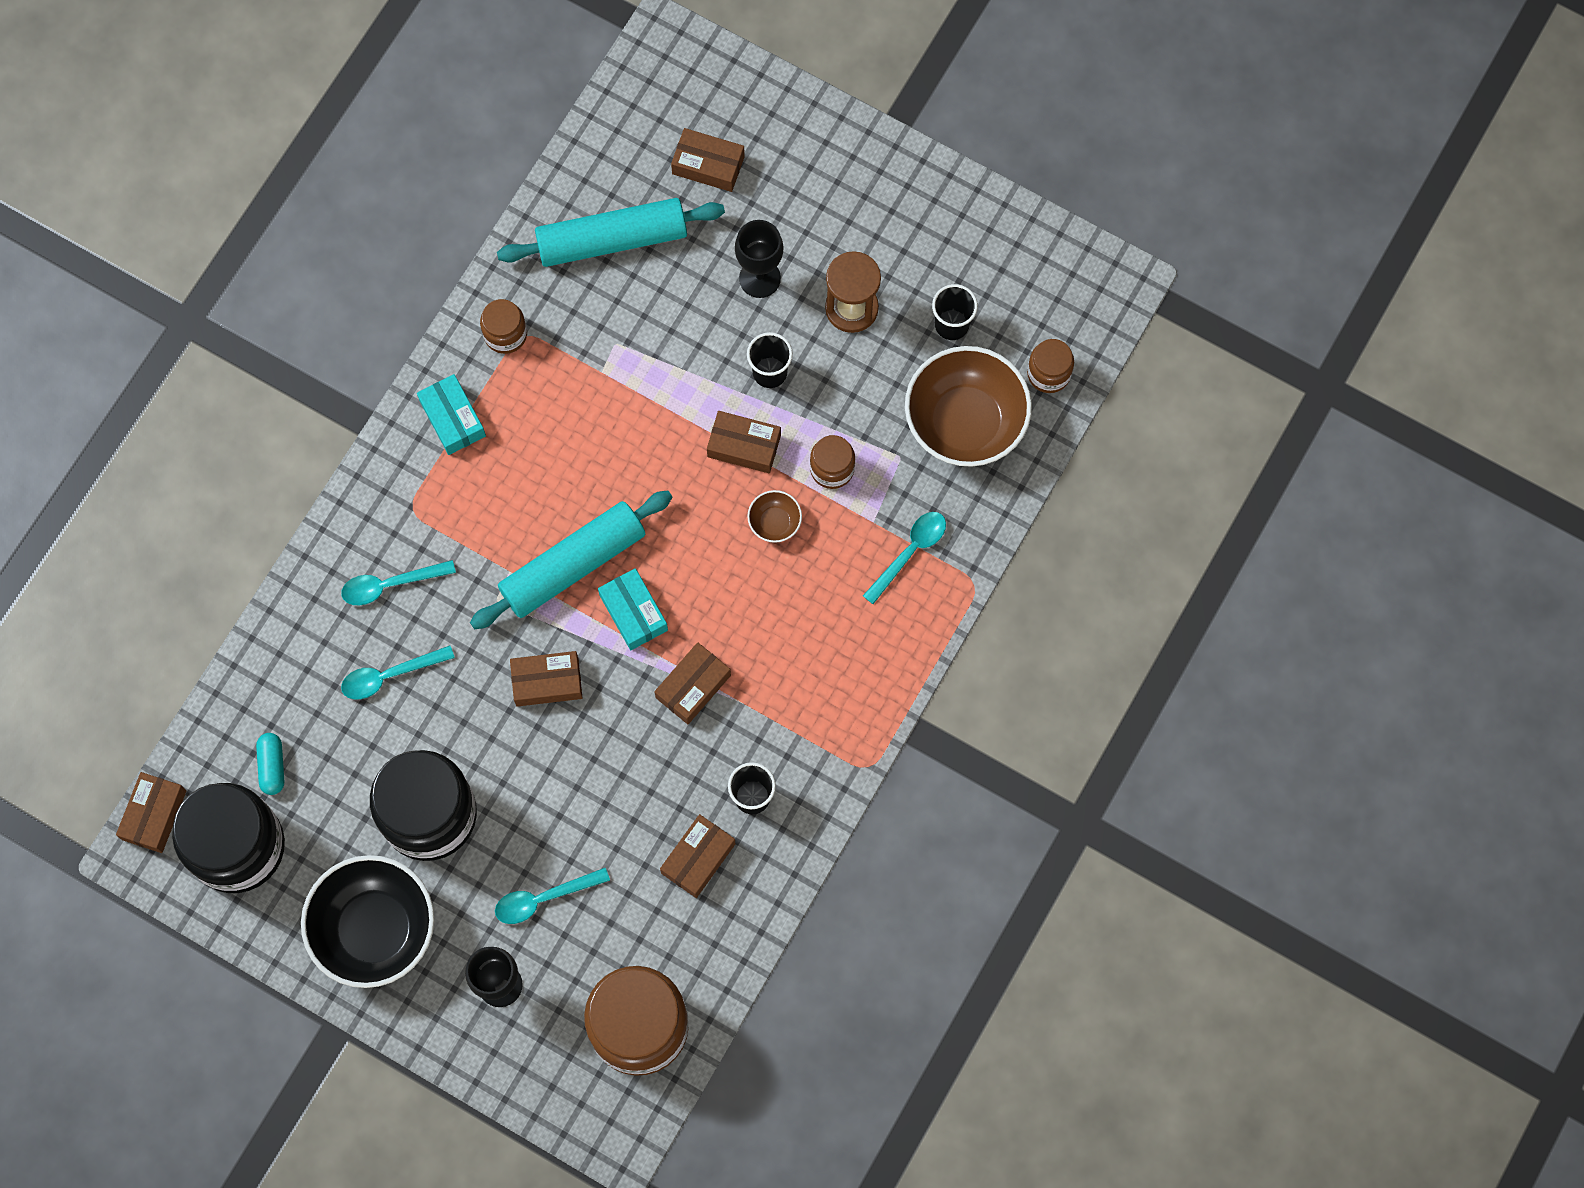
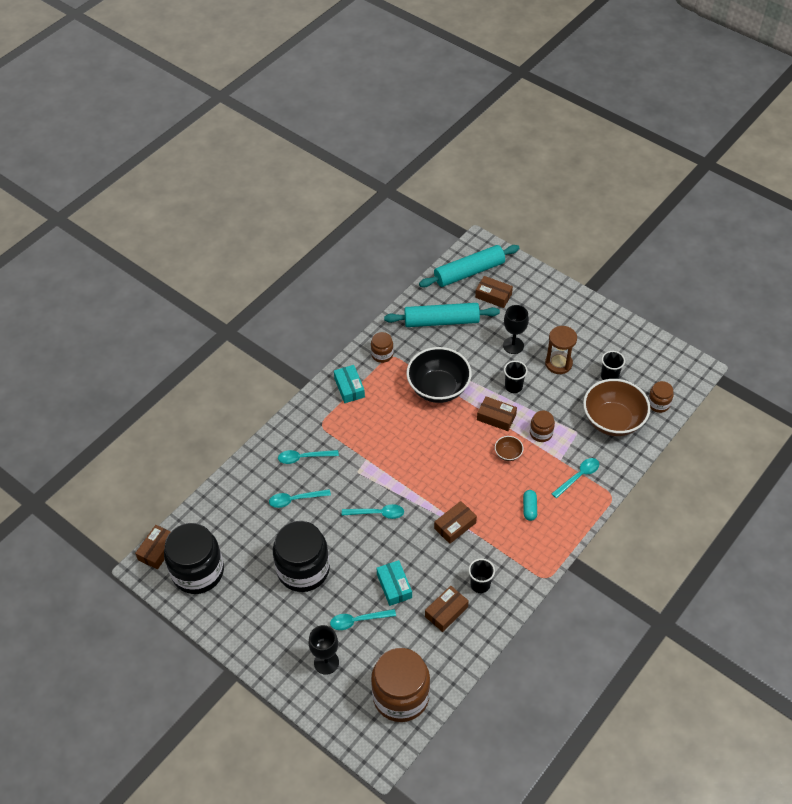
camera: 10 degrees right, 20 degrees down
turquoise capsule [256,733,284,795] -> turquoise capsule moved to [523,490,537,521]
black bowl [301,855,434,988] -> black bowl moved to [407,347,472,403]
turquoise rolling pin [470,490,673,629] -> turquoise rolling pin moved to [419,245,519,287]
brown box [510,651,583,707] -> turquoise spoon [342,504,404,519]
turquoise box [598,568,668,650] -> turquoise box moved to [377,560,412,606]

